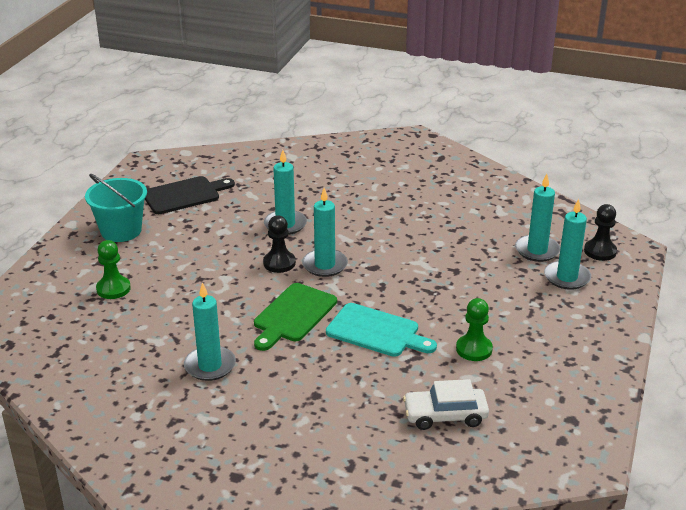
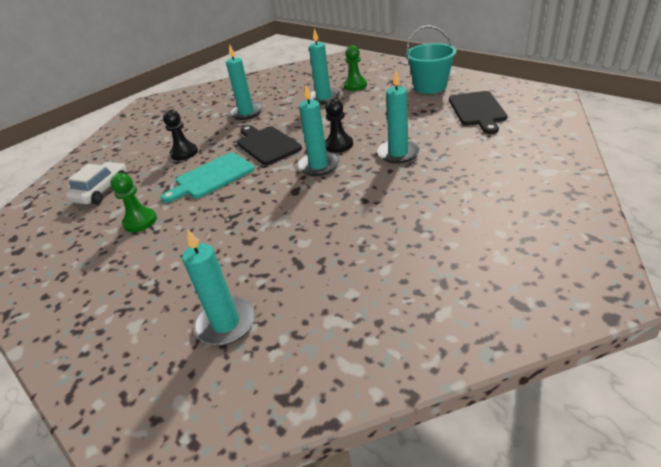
camera: 120 degrees right, 5 degrees up
green cutting board [254,283,337,351] -> black cutting board [237,125,302,165]
turquoise candle [544,199,591,290] -> turquoise candle moved to [309,28,340,105]
black pawn [584,204,617,261] -> black pawn moved to [163,110,198,161]

